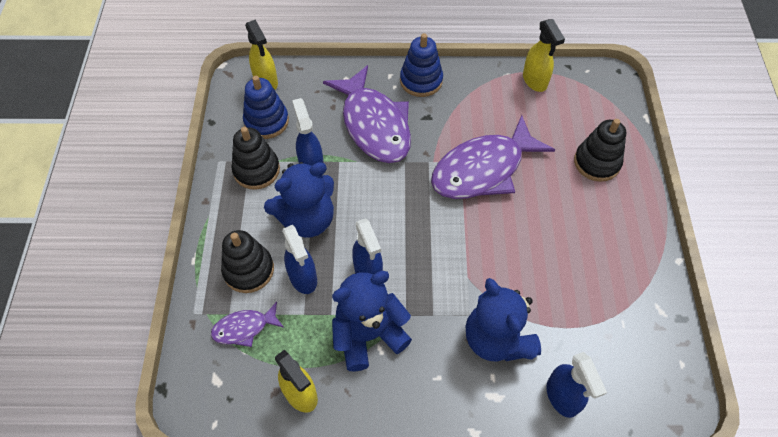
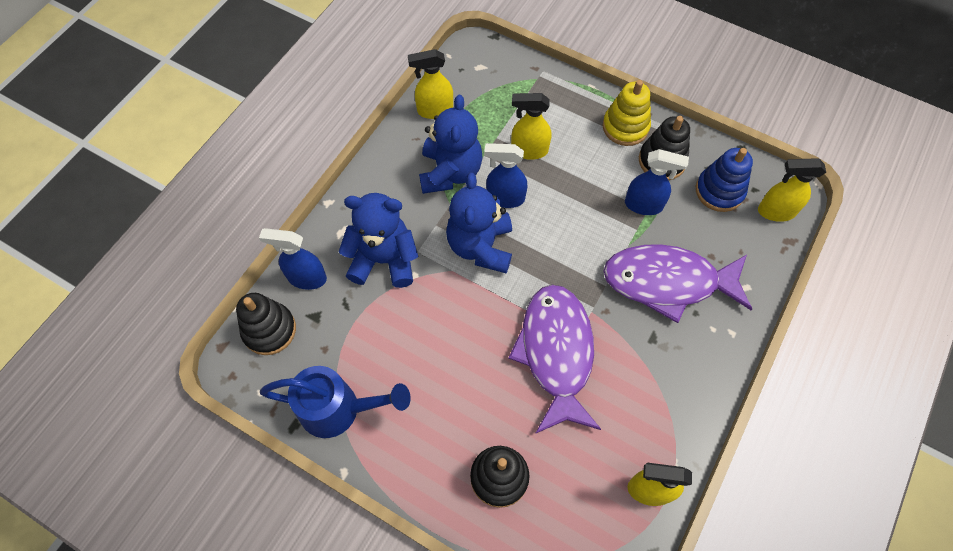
camera: 120 degrees right, 5 degrees up
purple fish [211,302,284,347] -> none
black stacking toy [221,230,274,293] -> black stacking toy moved to [236,293,296,355]
blue teddy bear [264,162,334,238] -> blue teddy bear moved to [446,173,512,273]
blue spray bottle [282,225,317,294] -> yellow spray bottle [511,93,552,160]
blue stacking toy [400,33,443,97] -> none
none -> blue watering can [260,366,411,438]
none -> yellow stacking toy [603,80,651,146]

